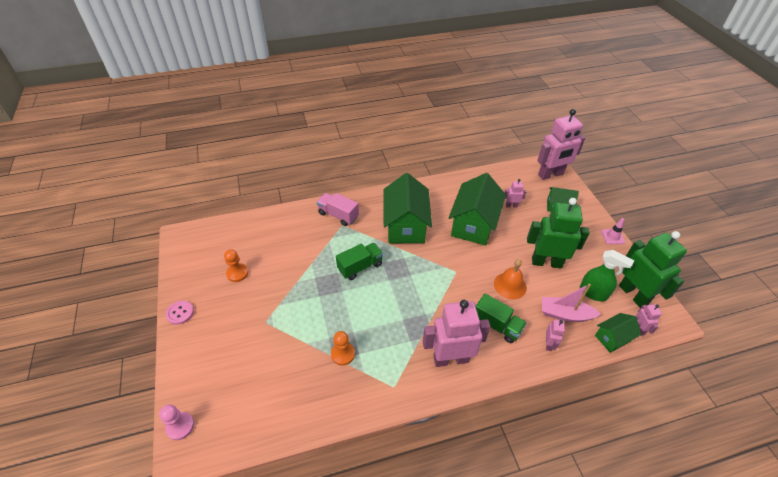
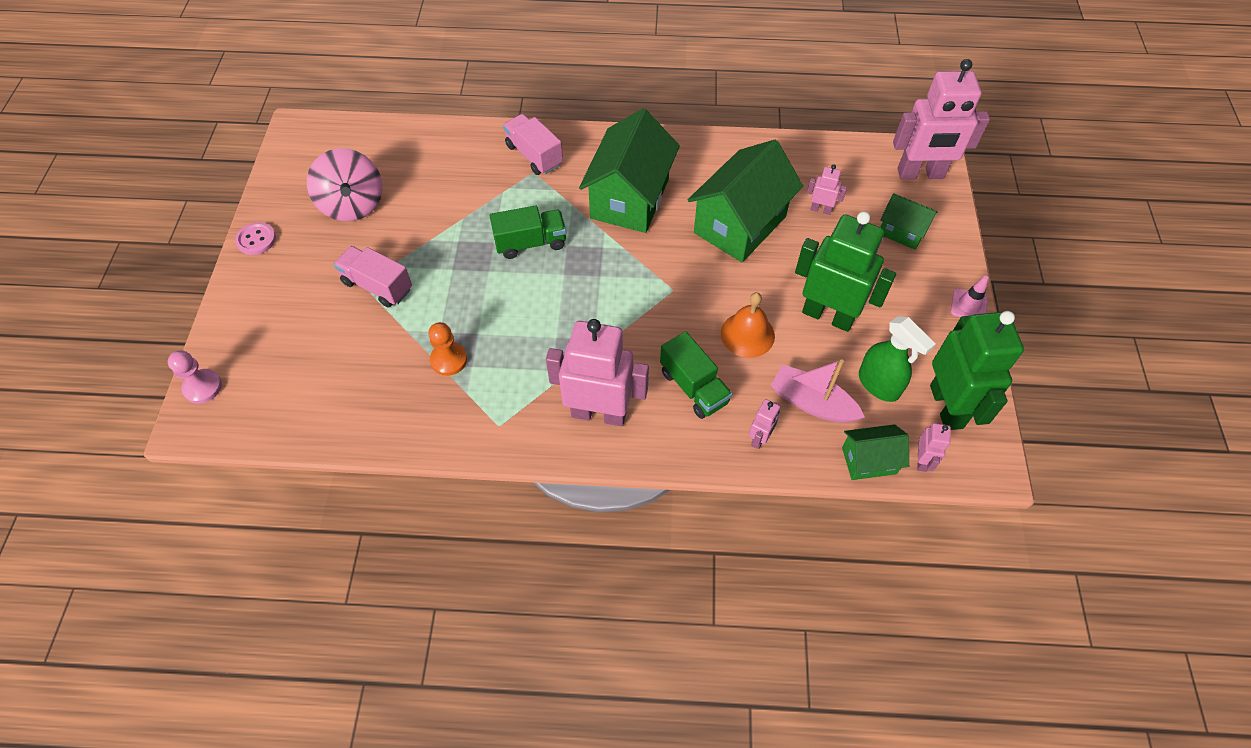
camera: 20 degrees right, 10 degrees up
orange pawn [224,249,248,282] -> pink spinning top [307,148,382,221]
none -> pink truck [334,246,412,308]

